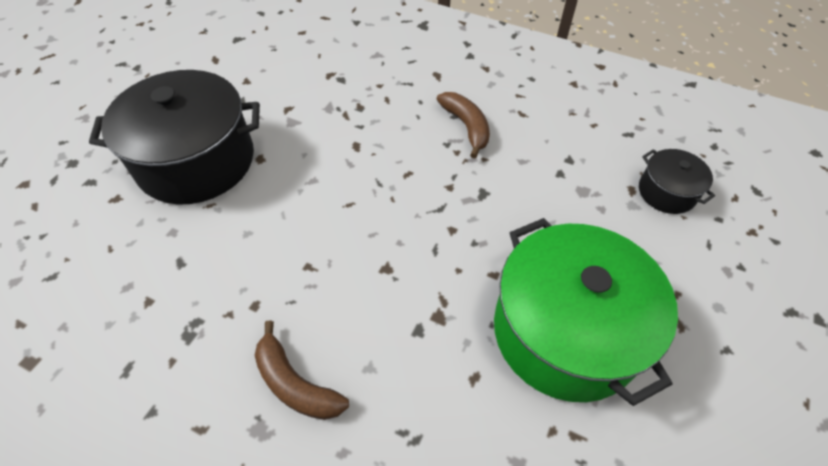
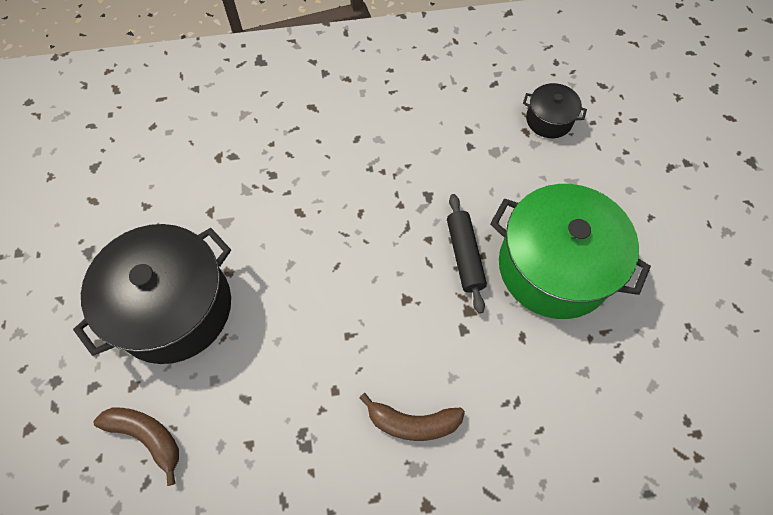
camera: 35 degrees left, 10 degrees up
brown banana [437,92,490,158] -> brown banana moved to [93,408,179,486]
none -> black rolling pin [447,194,487,314]

